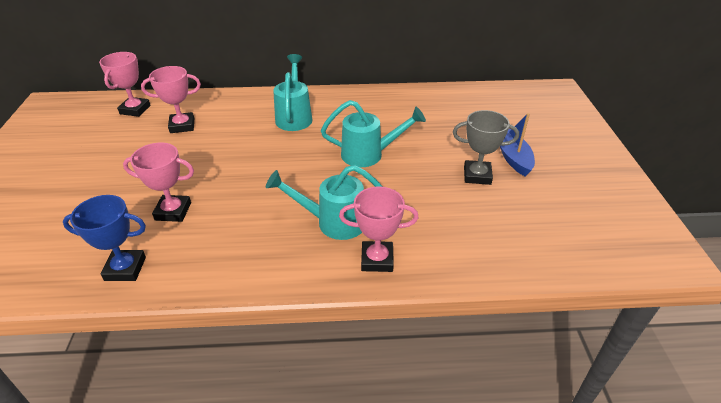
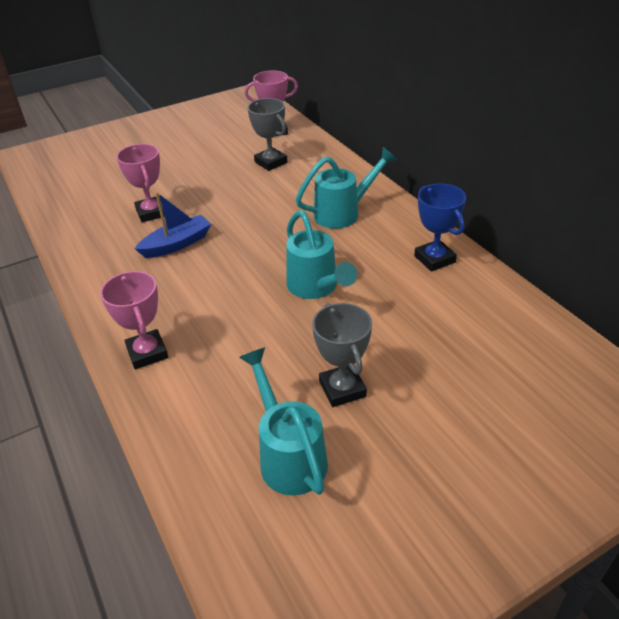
camera: 65 degrees right, 0 degrees up
blue trophy [63,195,146,281] -> blue trophy moved to [414,183,466,272]
pink trophy [141,66,201,133] -> grey trophy [247,98,288,171]
turquoise watering can [266,165,383,240] -> turquoise watering can moved to [239,348,328,496]
blue boat [500,113,535,177] -> blue boat moved to [135,192,211,258]

